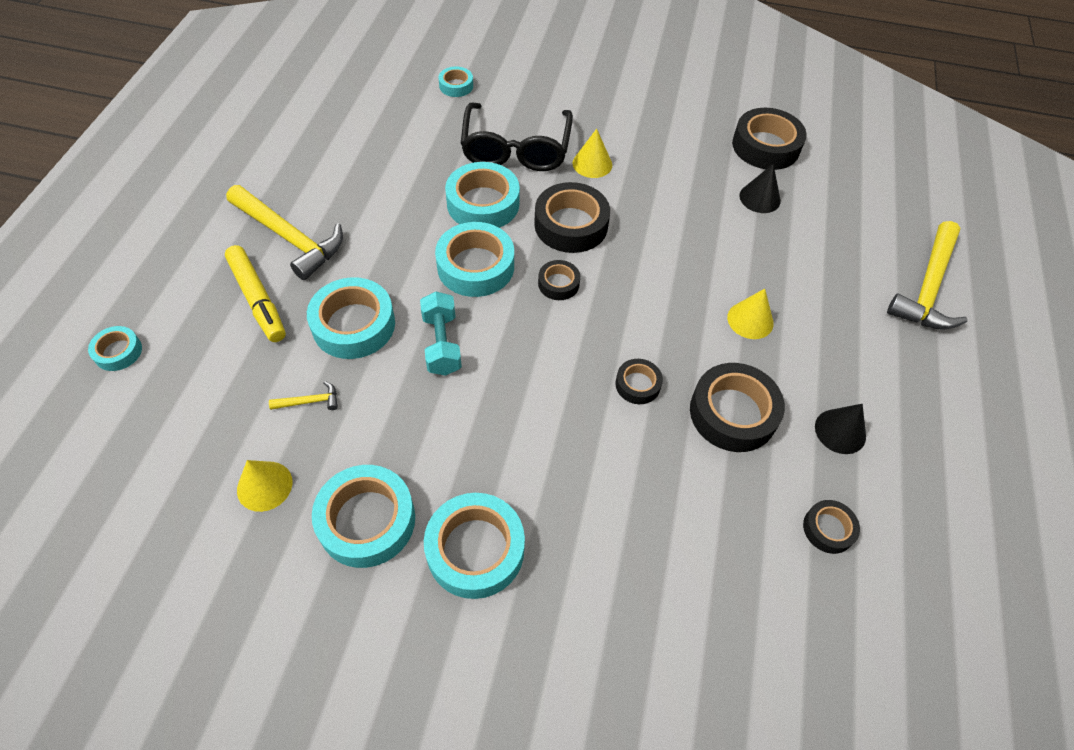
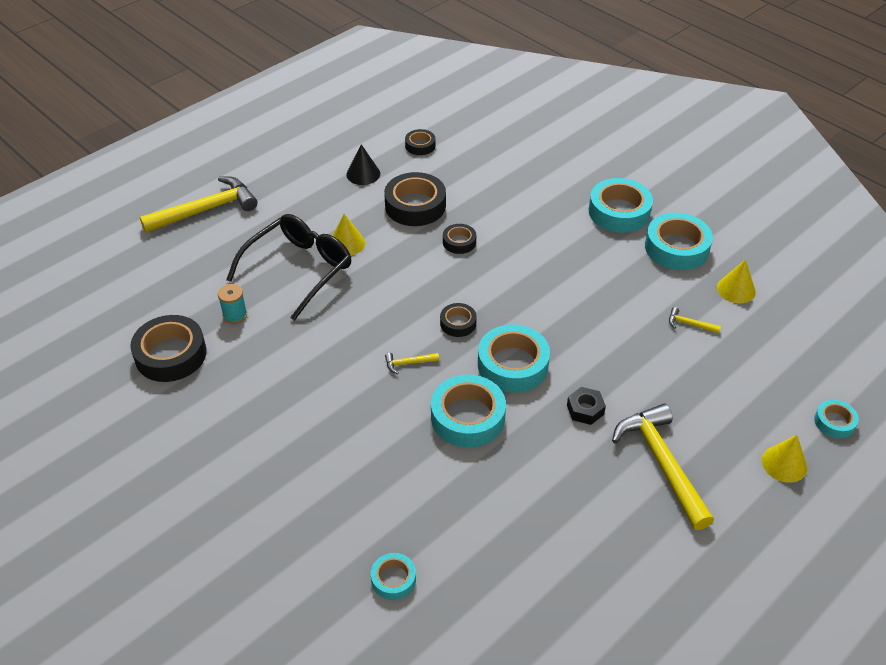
camera: 145 degrees left, 10 degrees down
yellow marker [225,245,286,342] -> none
turquoise tape [307,277,395,359] -> none
turquoise dumbbell [420,292,462,376] -> none
black glasses [460,102,573,171] -> black glasses moved to [226,214,351,321]
black tape [534,182,610,253] -> yellow hammer [385,353,439,374]
yellow cone [572,129,612,178] -> yellow cone moved to [762,435,807,483]
black cone [739,164,781,213] -> turquoise spool [218,284,247,324]
none -> black nut [567,387,606,425]

